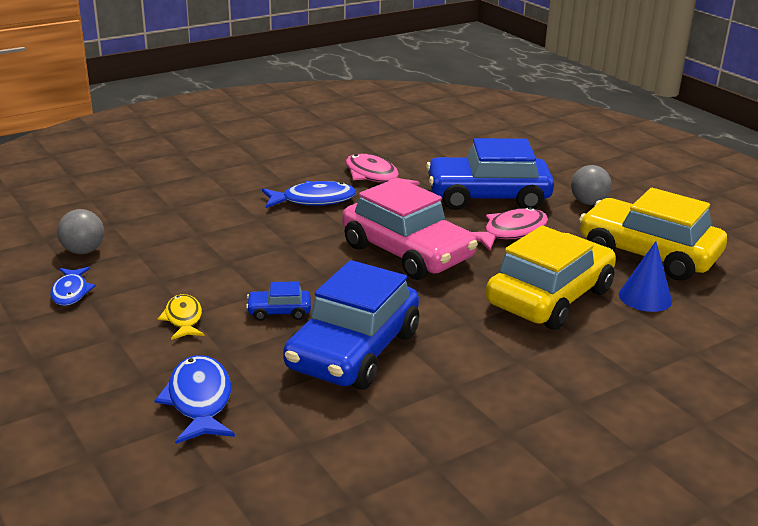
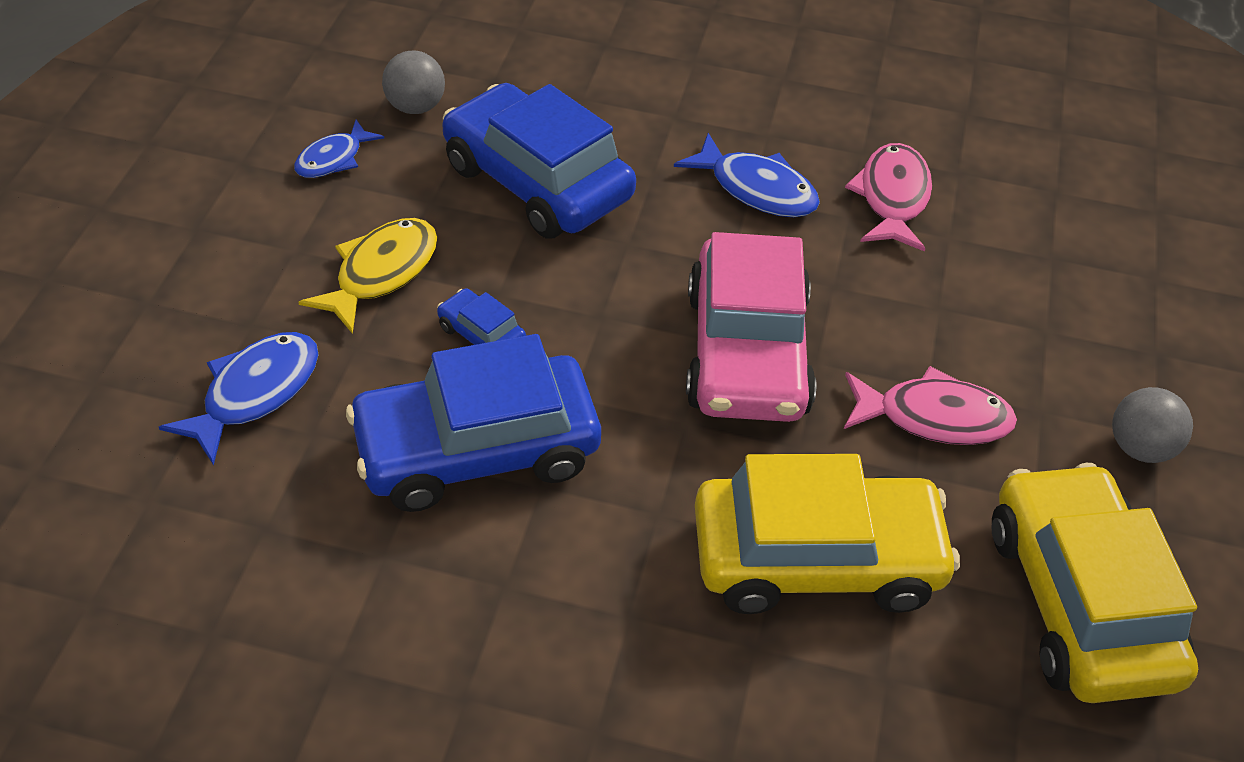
camera: 45 degrees right, 20 degrees up
yellow fish [158,294,204,340] -> yellow fish [298,218,437,334], size x1.52
blue car [426,138,554,210] -> blue car moved to [442,83,636,239]
blue cone [619,241,672,312] -> none

